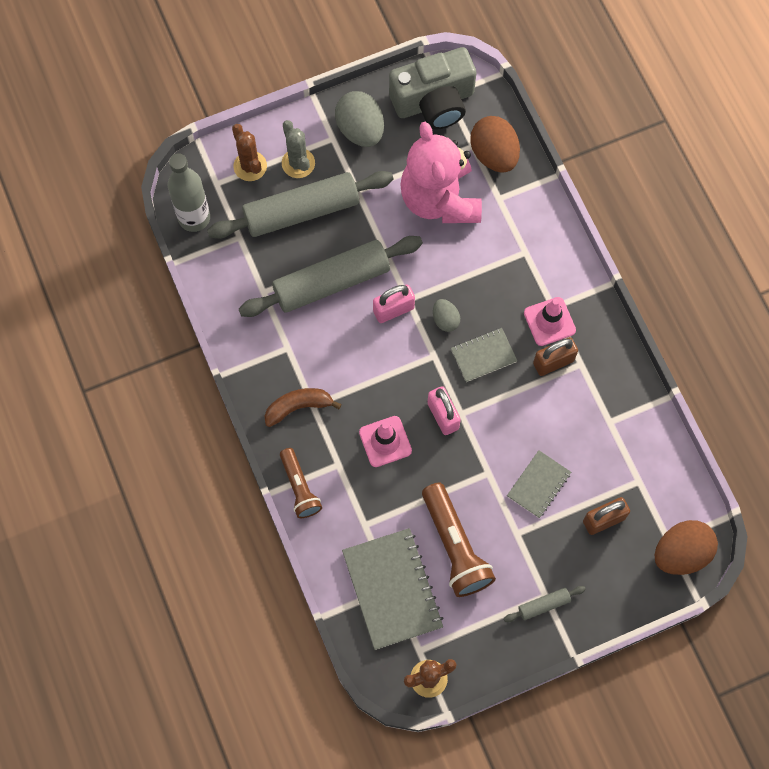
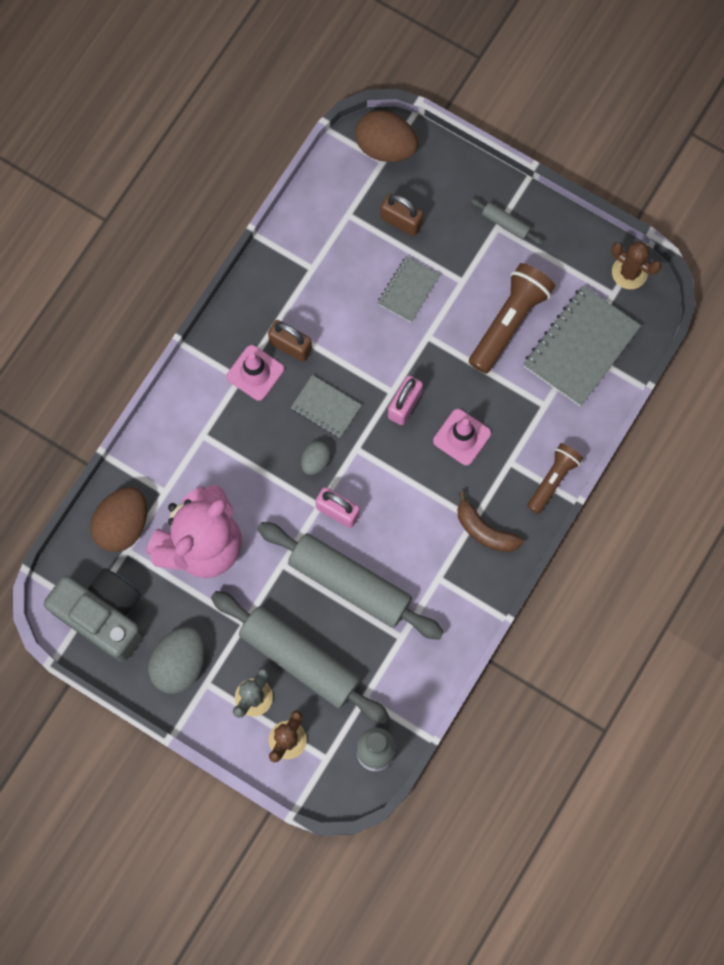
camera: 125 degrees left, 5 degrees up
grey notebook [507,450,571,518] -> grey notebook turned 60 degrees counterclockwise [378,256,440,323]

